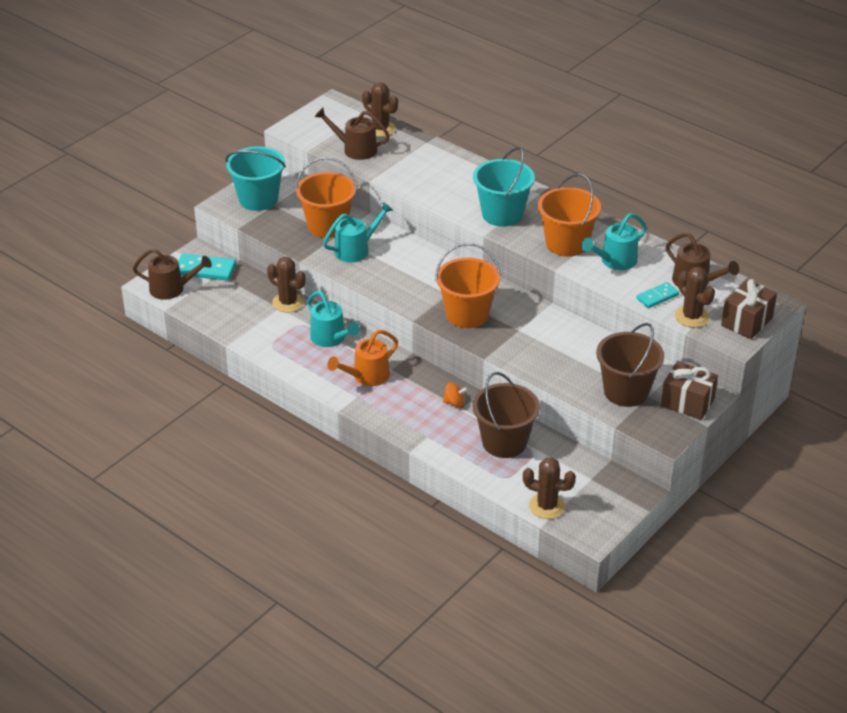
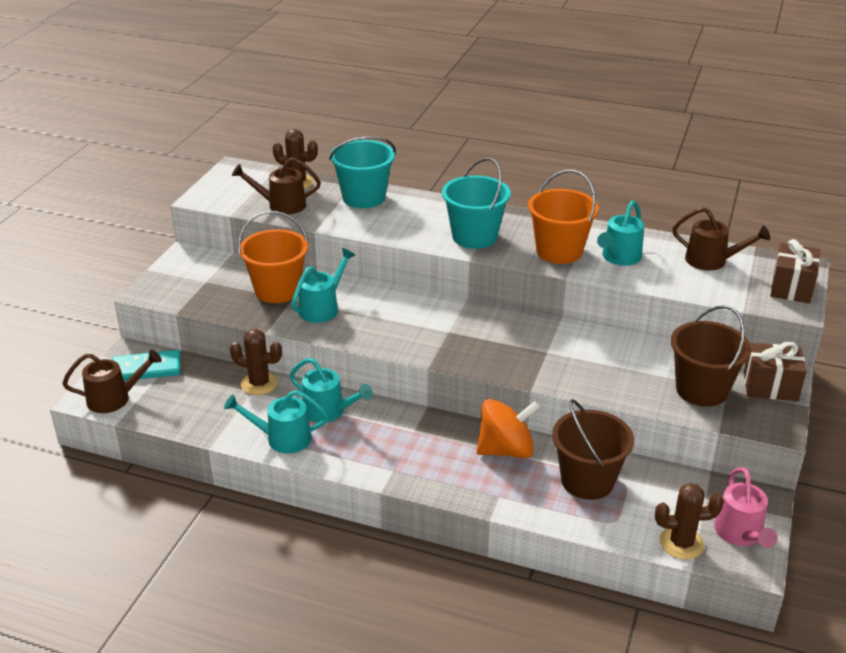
camera: 20 degrees left, 5 degrees down
turquoise bucket [225,146,286,211] -> turquoise bucket moved to [329,136,396,208]
orange watering can [327,330,398,386] -> none
orange bucket [435,243,501,328] -> none
orange spinning top [443,383,467,407] -> orange spinning top [477,399,540,458], size x2.21
turquoise domino [636,282,679,308] -> none
brown cactus [675,267,715,328] -> none
none -> turquoise watering can [224,390,328,454]
none -> pink watering can [714,467,777,548]

